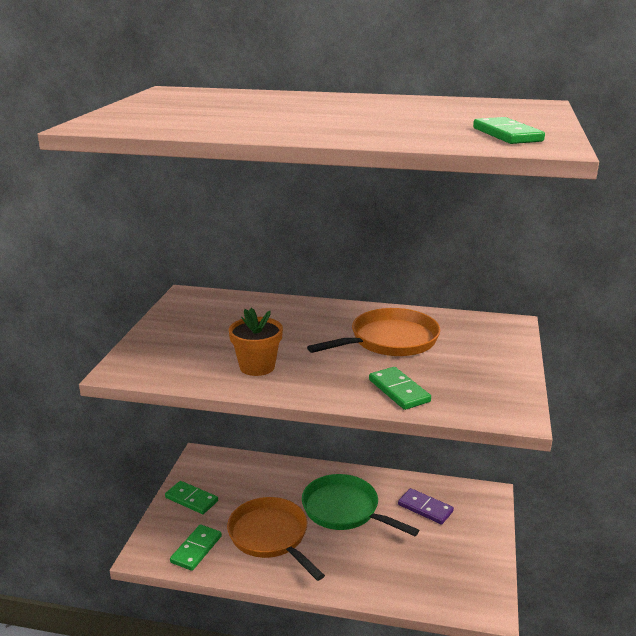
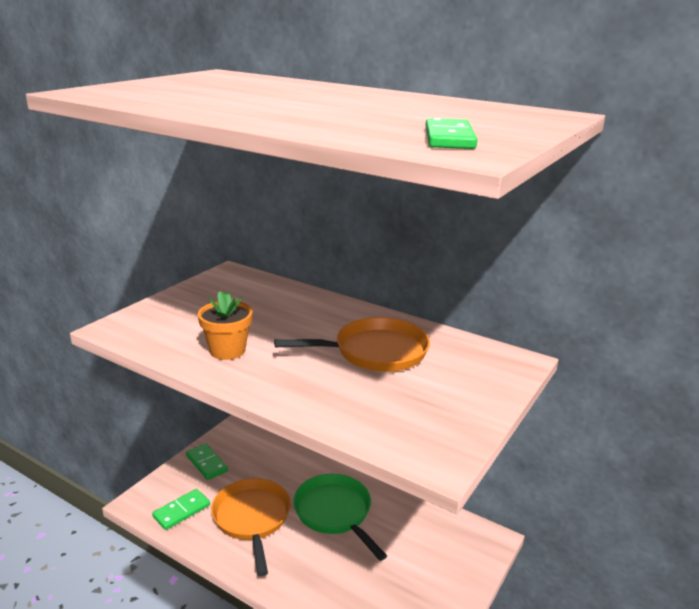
camera: 20 degrees right, 0 degrees up
green domino [369,367,431,410] -> none
purple domino [398,488,454,524] -> none

